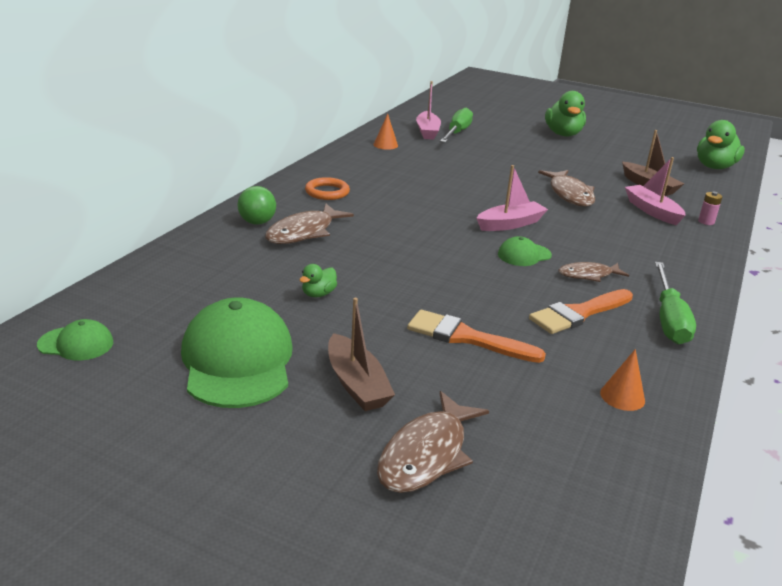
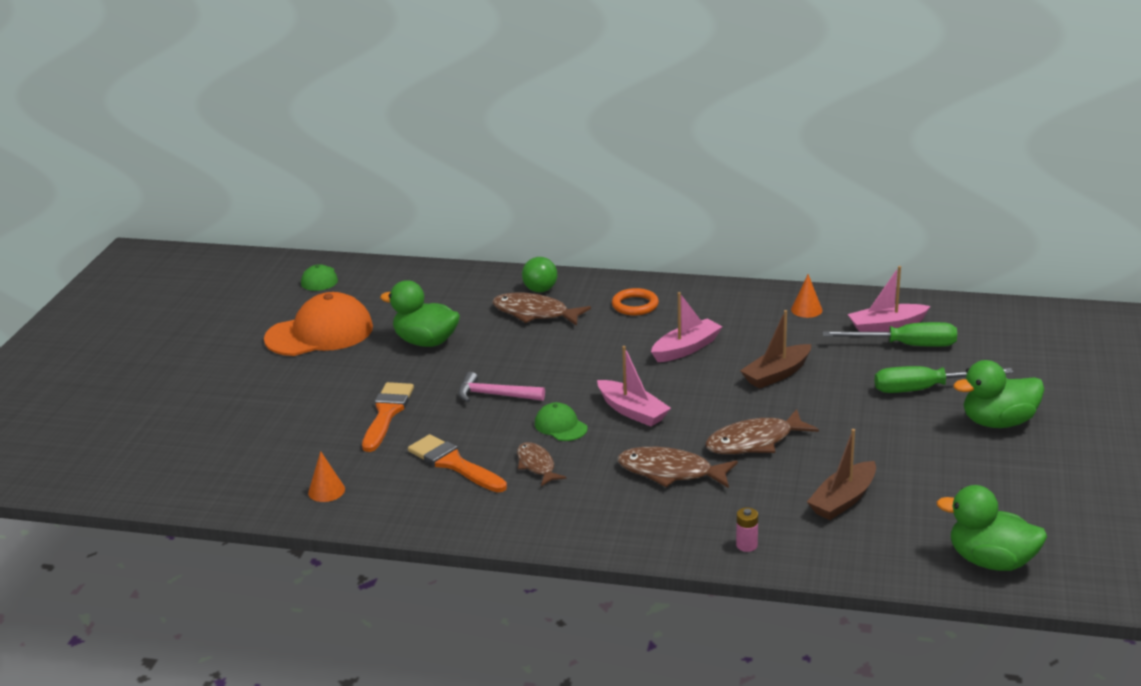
camera: 80 degrees right, 0 degrees up
green cap [181,297,293,408] -> orange cap [264,292,373,356]
green duck [300,264,337,297] -> green duck [380,280,460,347], size x2.07
brown boat [328,298,395,411] -> brown boat moved to [740,310,811,389]
brown fish [377,391,489,493] -> brown fish moved to [618,447,738,488]
pink boat [625,157,686,225] -> pink boat moved to [651,292,723,362]
green screwdriver [655,262,696,344] -> green screwdriver moved to [874,366,1013,393]
none -> pink hammer [458,372,545,402]

